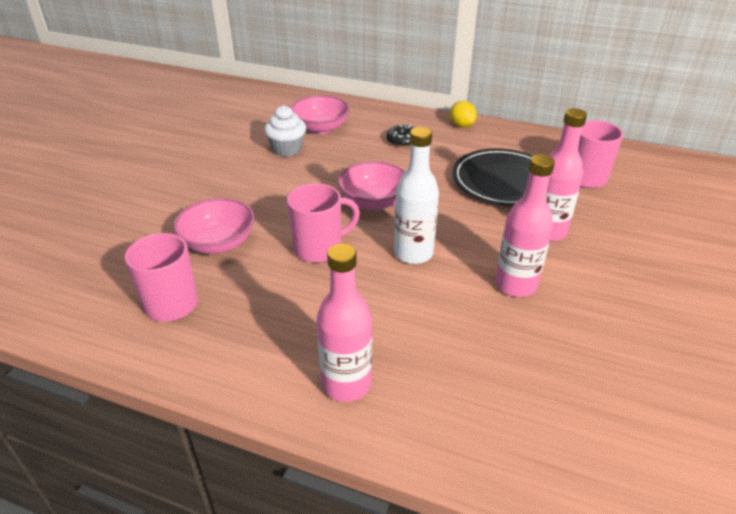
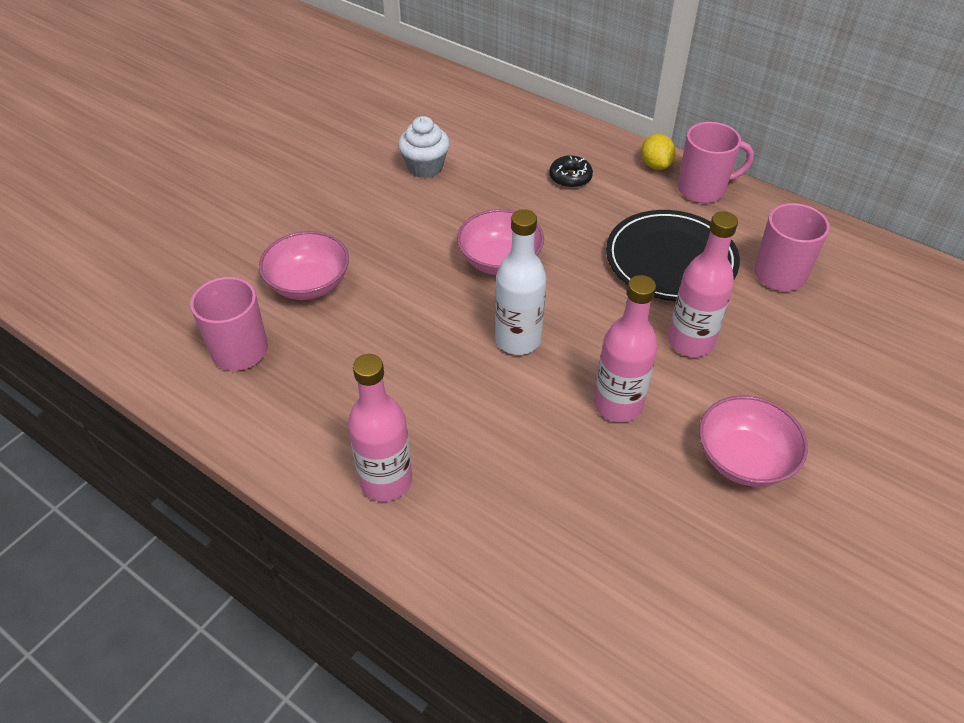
camera: 15 degrees right, 10 degrees up
pink mug [287,183,360,263] -> pink mug moved to [678,122,754,203]
pink bowl [290,95,350,134] -> pink bowl moved to [699,396,808,487]

